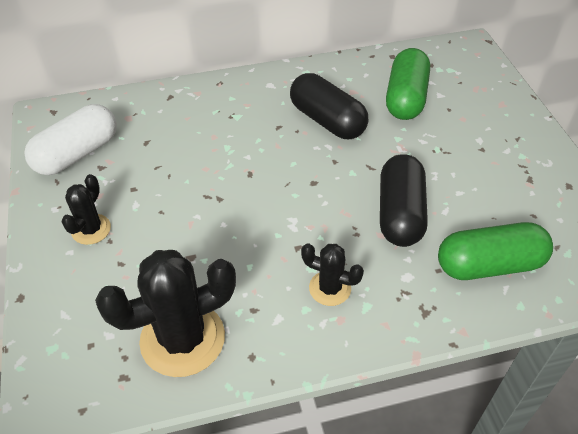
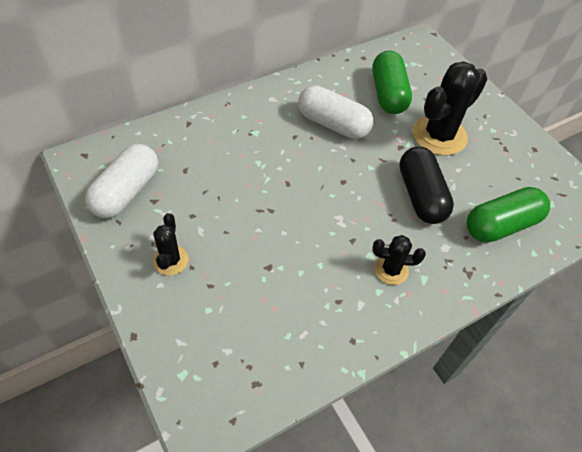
camera: 20 degrees left, 5 degrees up
black cactus [95,250,236,377] -> black cactus moved to [413,61,487,156]
black capsule [290,73,368,139] -> white capsule [298,85,373,139]

